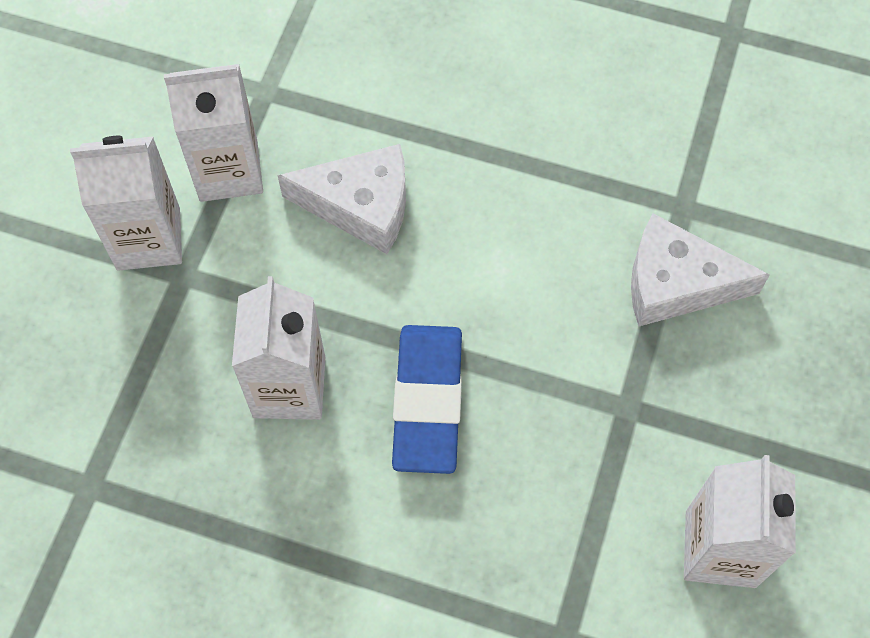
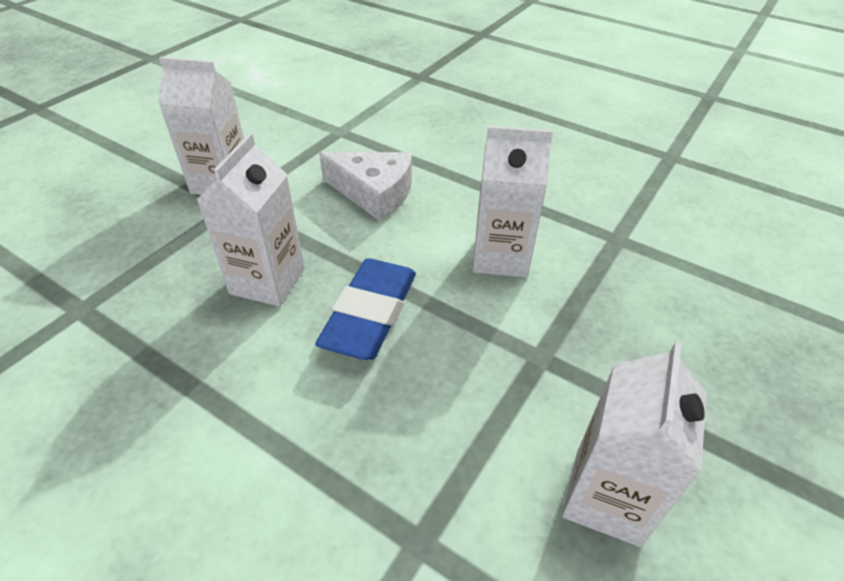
camera: 15 degrees right, 20 degrees down
white carton [164,64,263,202] -> white carton moved to [473,126,553,277]
white cheese [631,213,770,327] -> none

